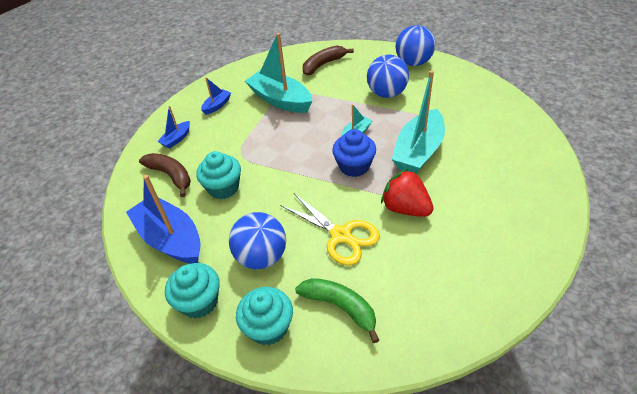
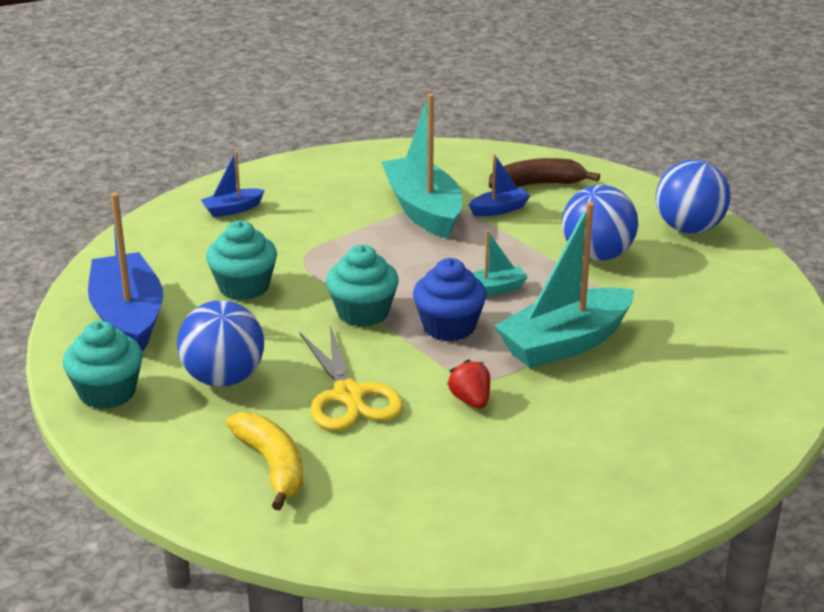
camera: 25 degrees right, 15 degrees down
brown banana [139,153,191,197] -> none
blue boat [201,77,231,115] -> blue boat moved to [469,154,530,216]
turquoise cupcake [236,287,293,345] -> turquoise cupcake moved to [326,245,399,327]
green banana [295,278,379,343] -> yellow banana [226,412,303,510]
red strawberry [381,169,434,217] -> red strawberry [447,359,490,408], size x0.59

